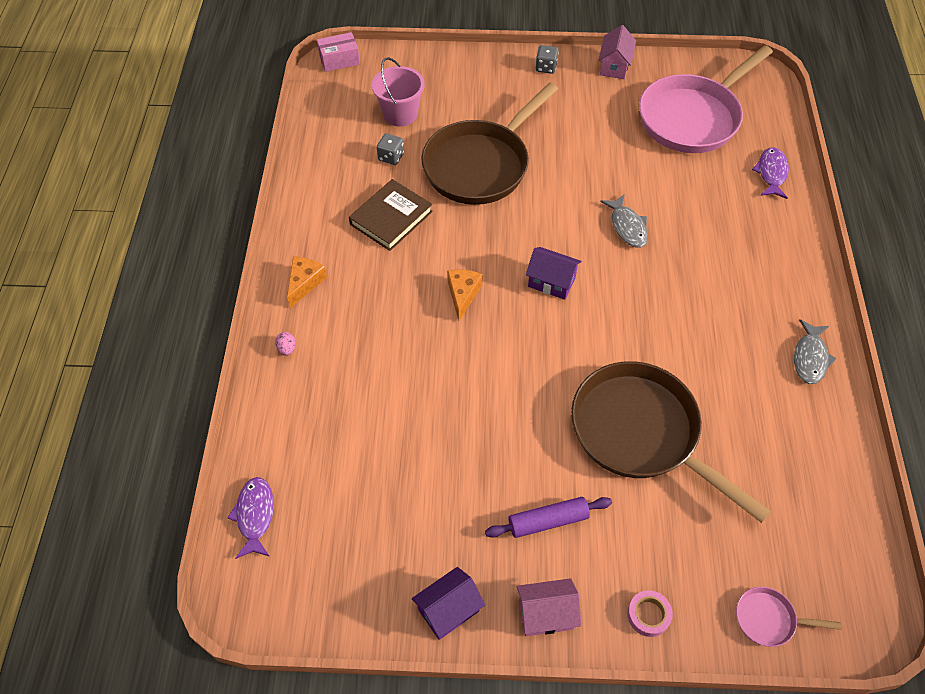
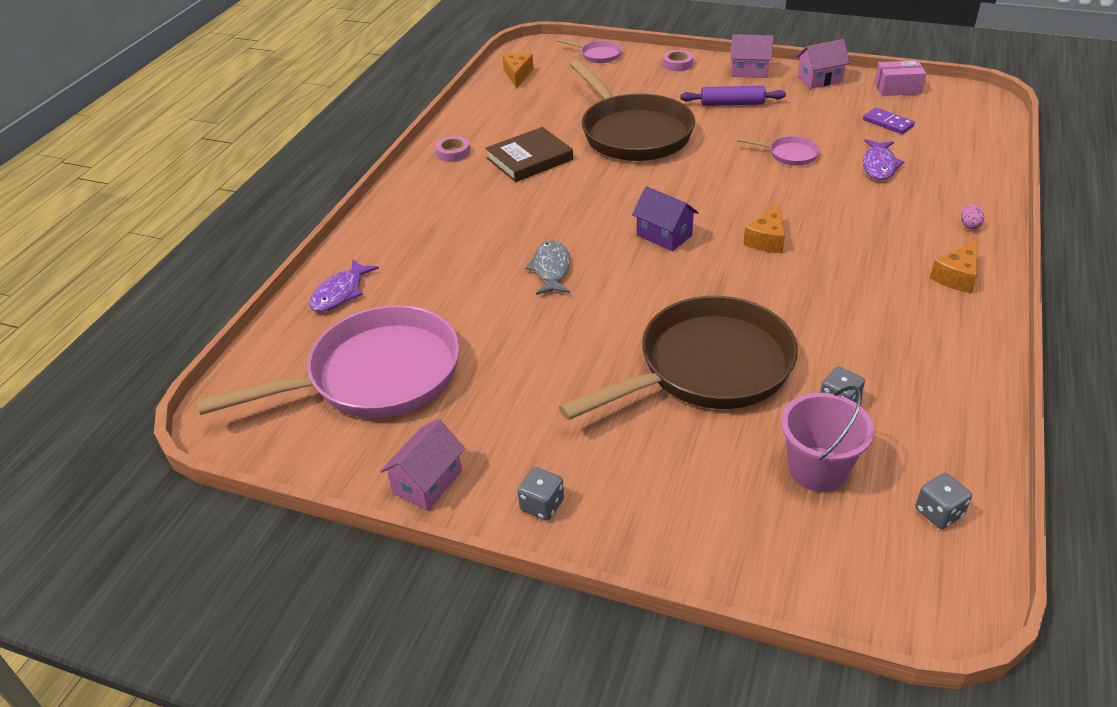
camera: 160 degrees left, 15 degrees down
purple fish [228,477,274,559] -> purple fish moved to [862,139,905,180]
pink box [317,32,360,72] -> pink box moved to [875,60,926,96]
brown book [349,179,433,251] -> brown book moved to [485,127,573,182]
purple house [412,567,485,640] -> pink house [796,39,850,88]
grey fish [794,319,837,384] -> pink tape [435,136,470,162]
none -> orange cheese [502,53,534,88]
none -> pink pan [737,136,820,166]
none -> purple domino [863,108,915,134]
none -> grey dice [916,473,972,529]

